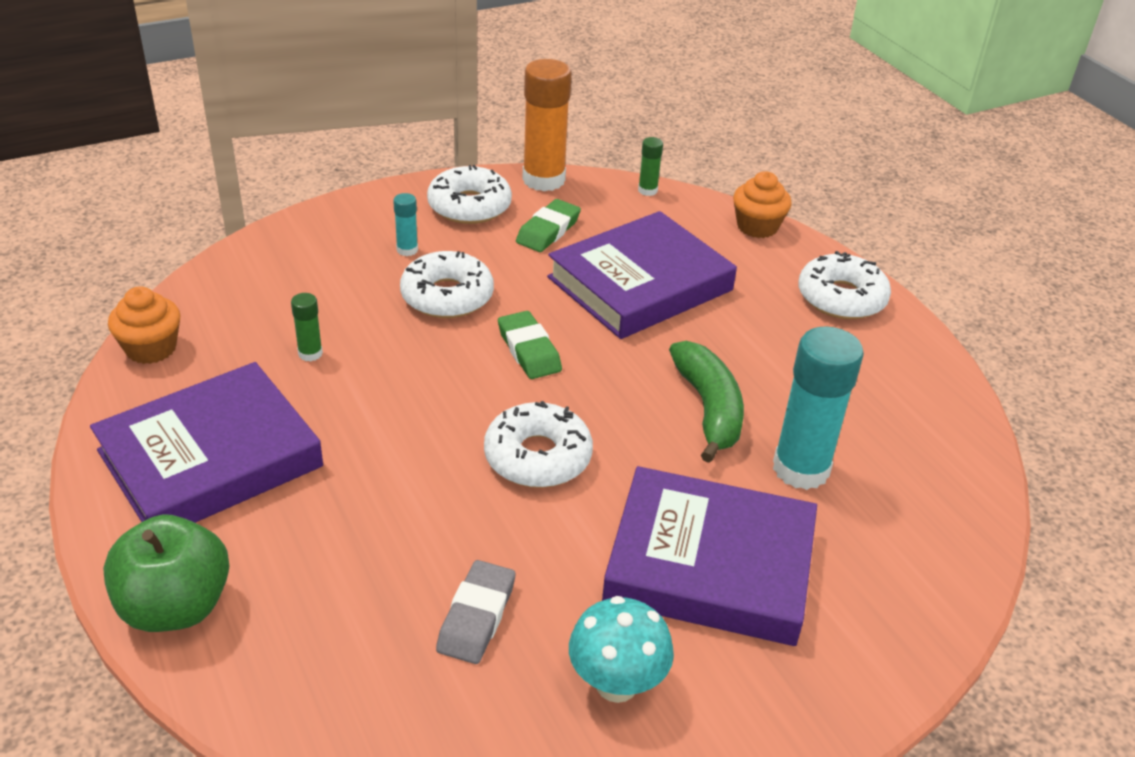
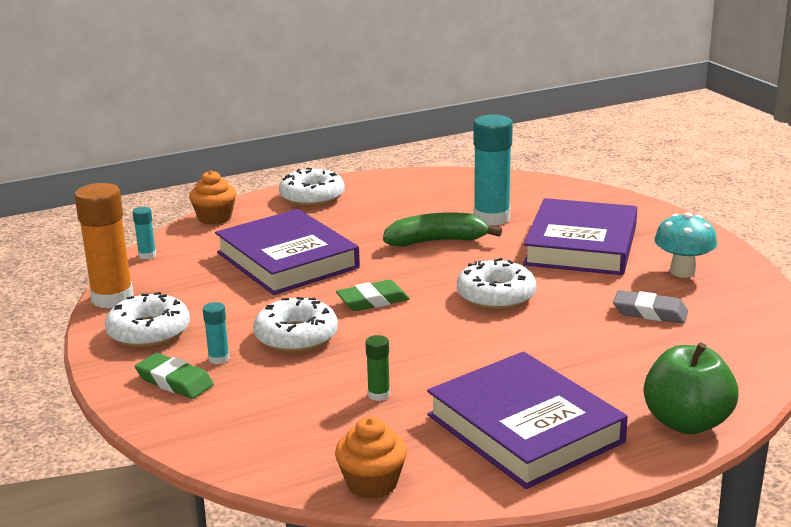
camera: 85 degrees left, 15 degrees down
green eraser [516,199,581,252] -> green eraser moved to [135,353,214,399]
green glue stick [638,137,663,196] -> turquoise glue stick [132,207,156,259]

